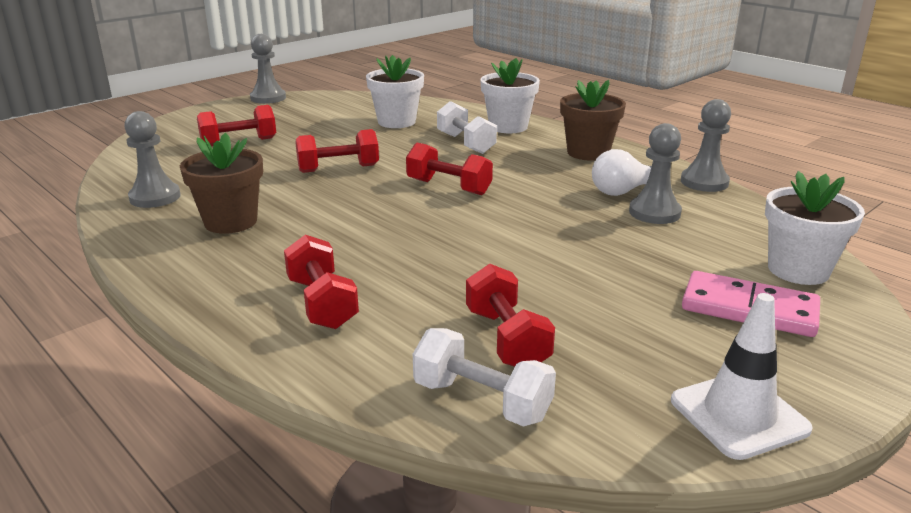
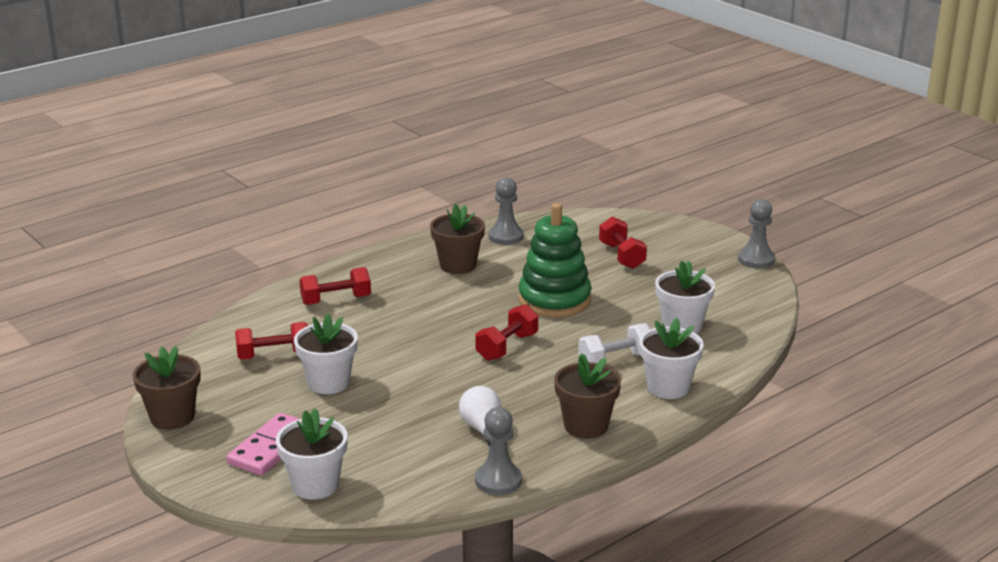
camera: 95 degrees right, 0 degrees up
red dumbbell [295,129,379,173] -> green stacking toy [518,203,592,317]
white dumbbell [413,328,556,427] -> none
grey pawn [629,123,682,224] -> none
white traffic cone [671,293,813,460] -> brown flower pot [133,346,201,430]
none -> white flower pot [294,313,358,394]

